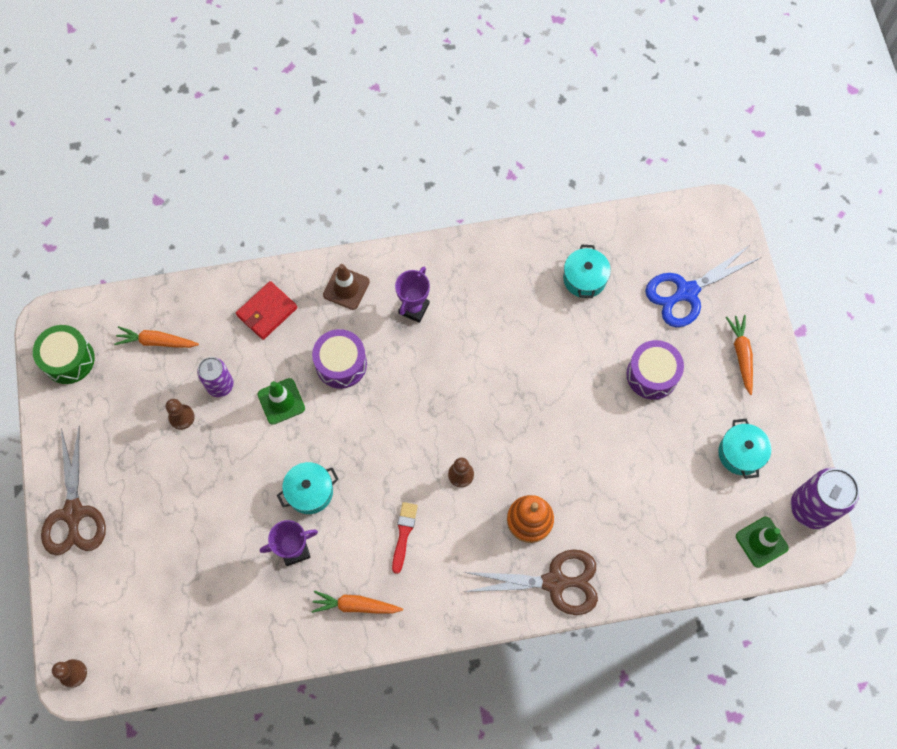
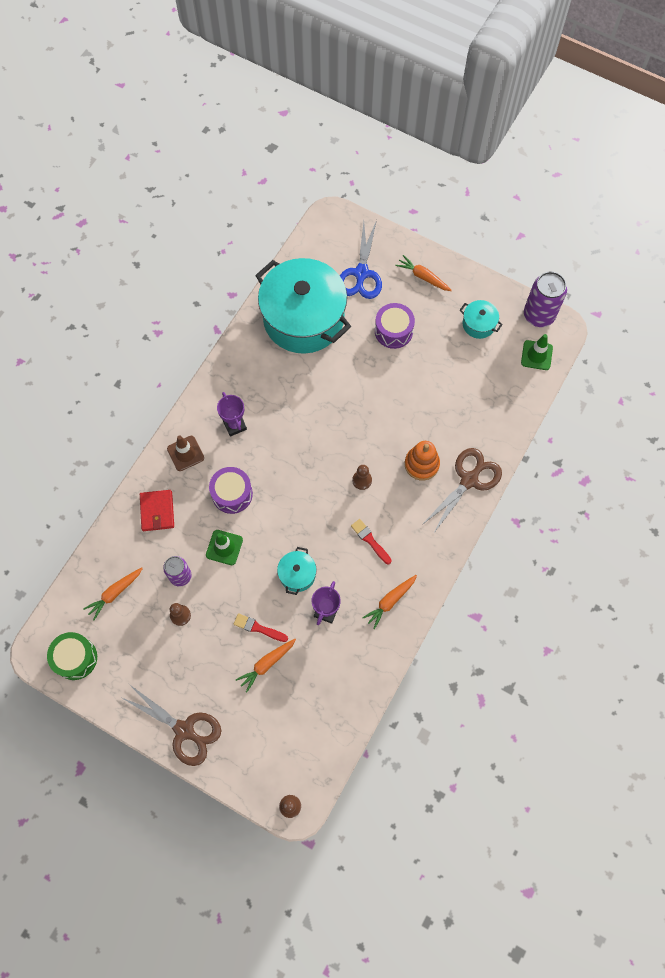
camera: 50 degrees left, 0 degrees up
turquoise pot [563,244,611,298] -> turquoise pot [255,258,351,354], size x2.44
none -> red brush [233,613,288,642]
none -> orange carrot [236,639,296,693]

